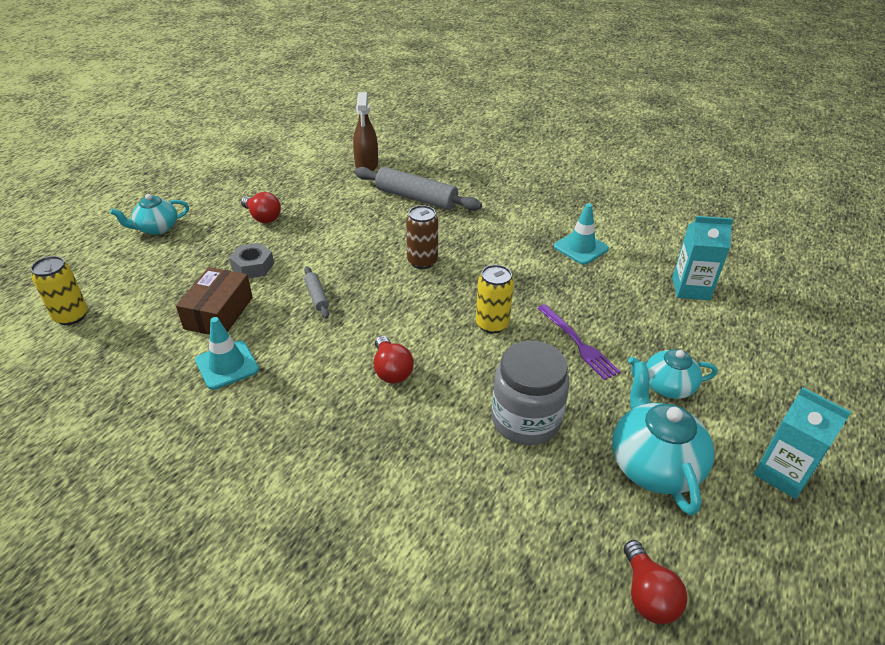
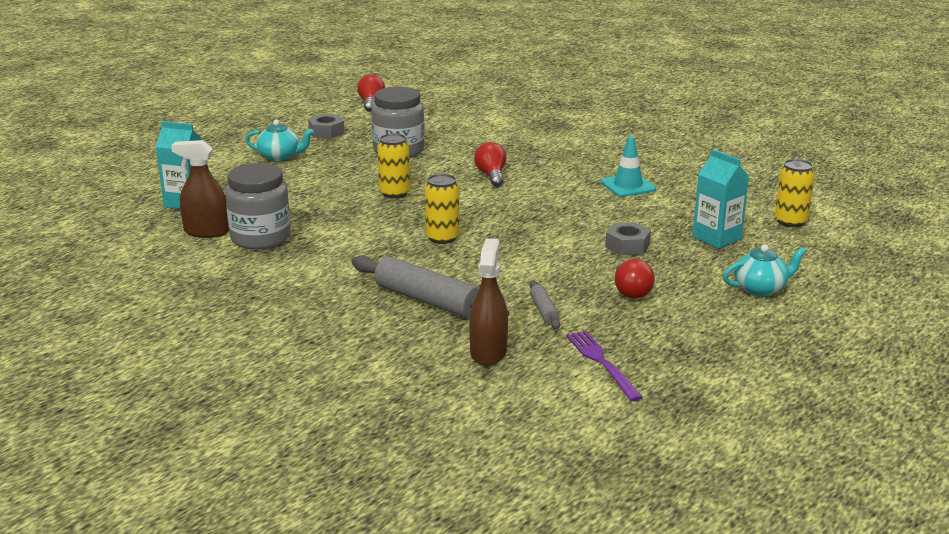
camera: 170 degrees left, 15 degrees down
brown box [176,267,253,335] -> none
red light bulb [241,192,281,223] -> red light bulb turned 150 degrees counterclockwise [615,259,655,299]
grey rolling pin [304,266,329,318] -> grey rolling pin moved to [530,280,560,329]
brown can [406,205,438,269] -> yellow can [425,174,459,244]
purple fork [537,304,620,380] -> purple fork moved to [566,330,643,401]
turquoise traffic cone [554,203,609,265] -> grey jar [225,163,291,249]
turquoise teapot [612,362,715,516] -> grey nut [308,114,345,139]
turquoise carton [754,387,851,499] -> turquoise carton moved to [693,149,749,249]
none -> brown spray bottle [171,140,229,238]

